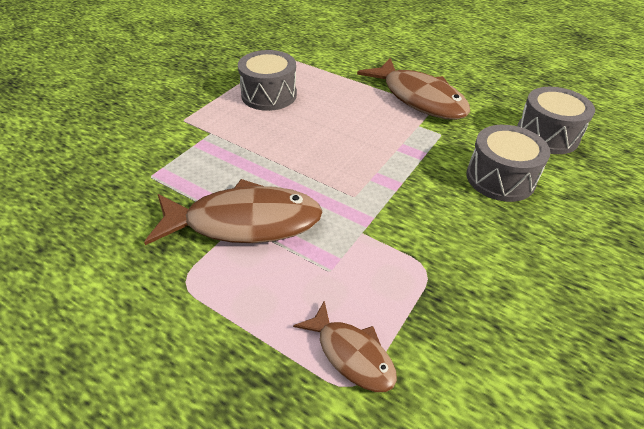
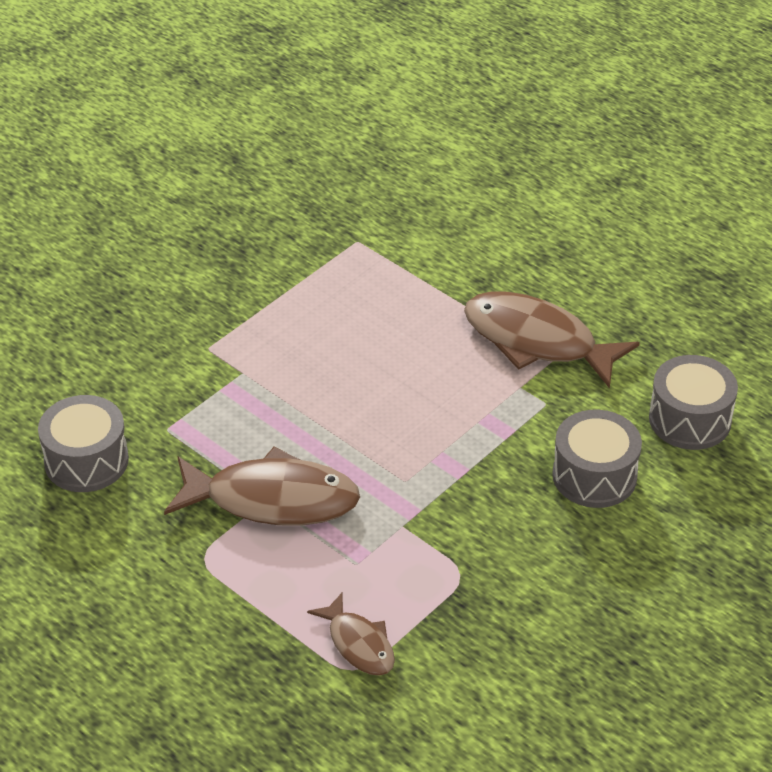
camera: 10 degrees right, 0 degrees up
grey drum [238,50,297,111] -> grey drum moved to [38,395,129,492]
brown fish [357,58,470,120] -> brown fish turned 150 degrees clockwise [464,291,640,389]

